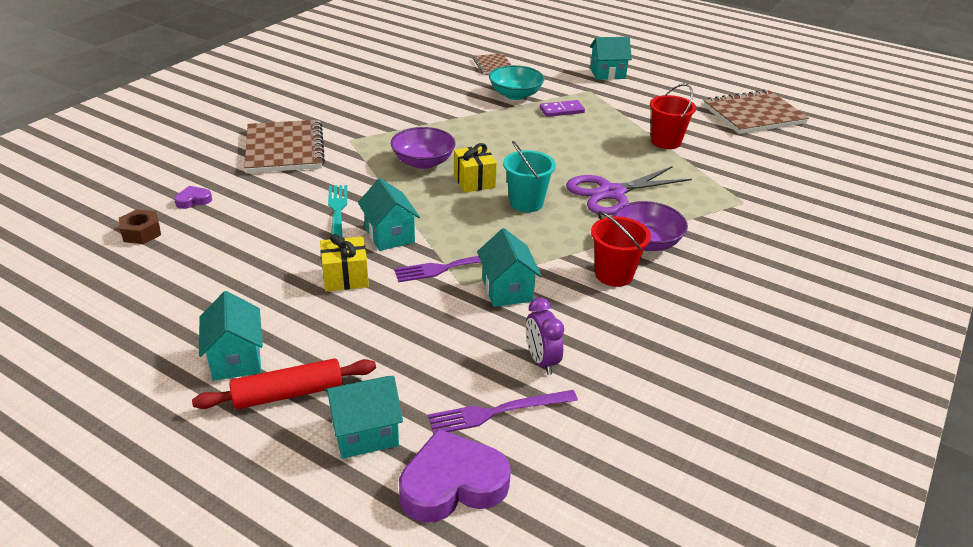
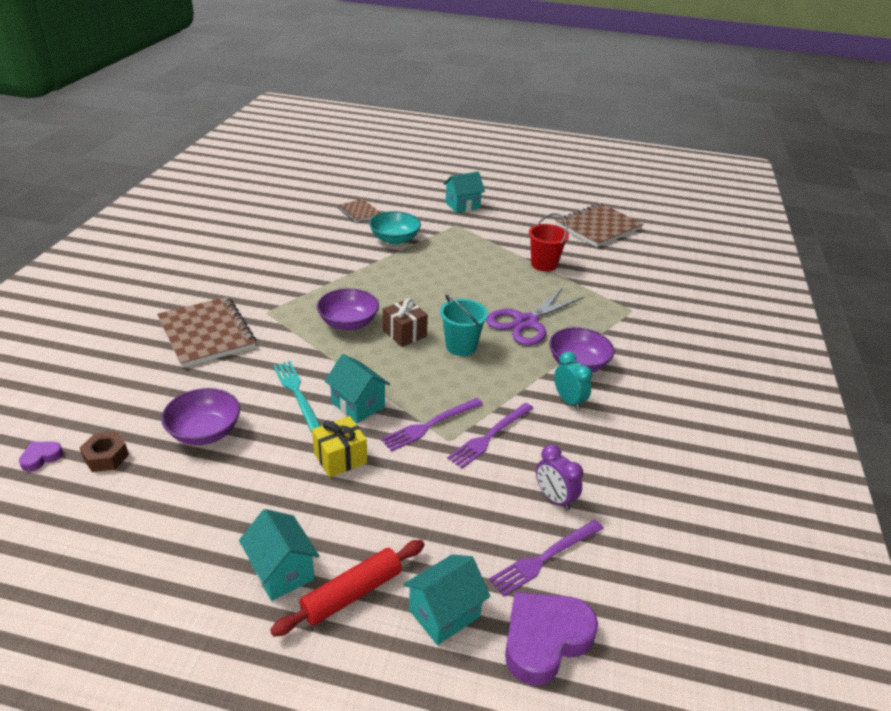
camera: 20 degrees left, 0 degrees up
purple heart [174,186,212,209] -> purple heart moved to [19,442,64,472]
yellow gift [454,143,497,192] -> brown gift [383,298,428,347]
turquoise house [477,228,542,307] -> purple fork [447,403,534,469]
purple domino [540,100,585,117] -> none
red bucket [591,211,651,287] -> turquoise clock [554,352,593,411]
none -> purple bowl [161,388,240,445]

